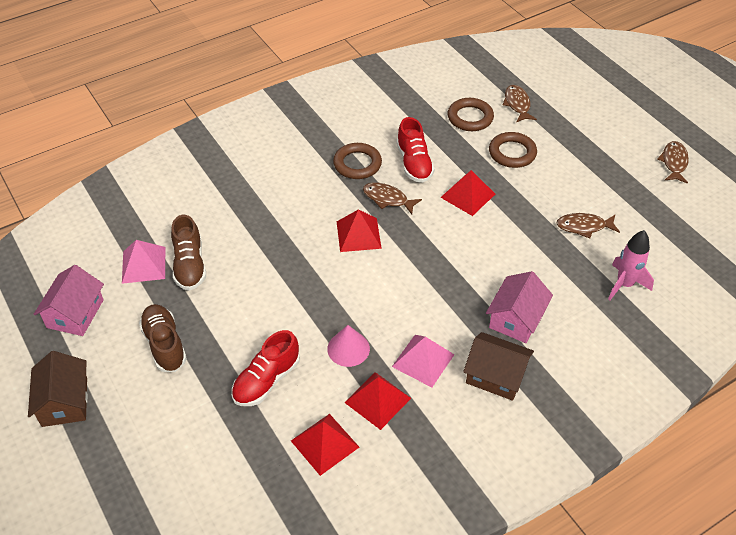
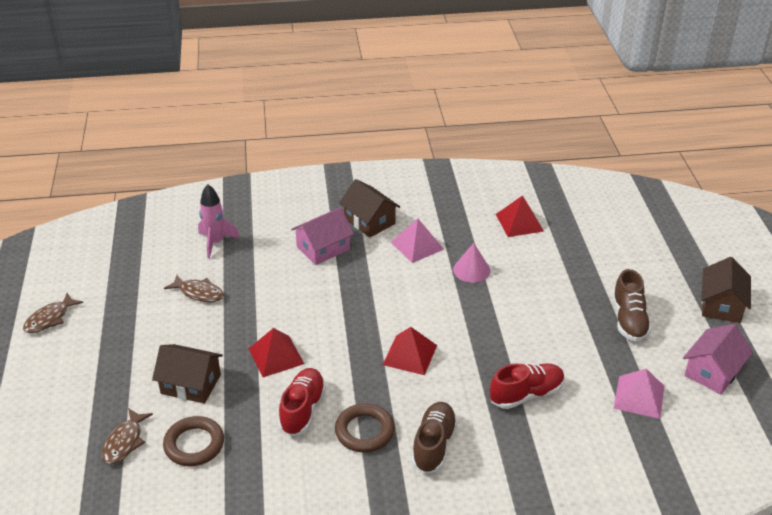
camera: 155 degrees left, 10 degrees down
brown shoe [171,215,206,291] -> brown shoe moved to [412,402,458,474]
red shoe [232,330,300,406] -> red shoe moved to [490,363,565,409]
red pyramid [344,372,411,430] -> none
brown fish [363,182,422,214] -> none
brown ring [489,132,537,168] -> brown house [152,344,223,404]

